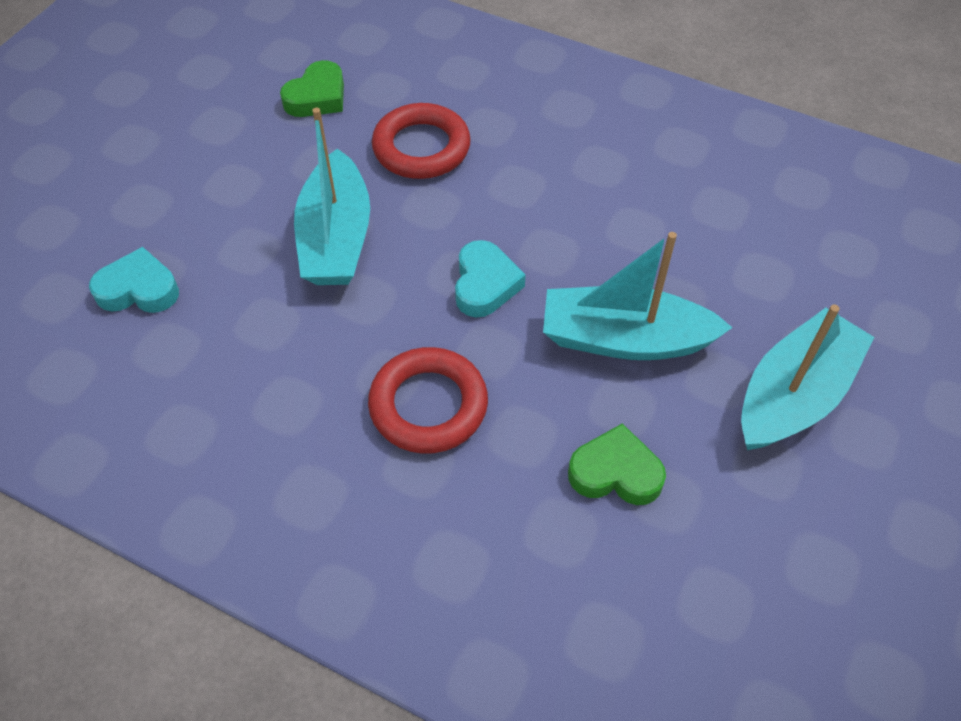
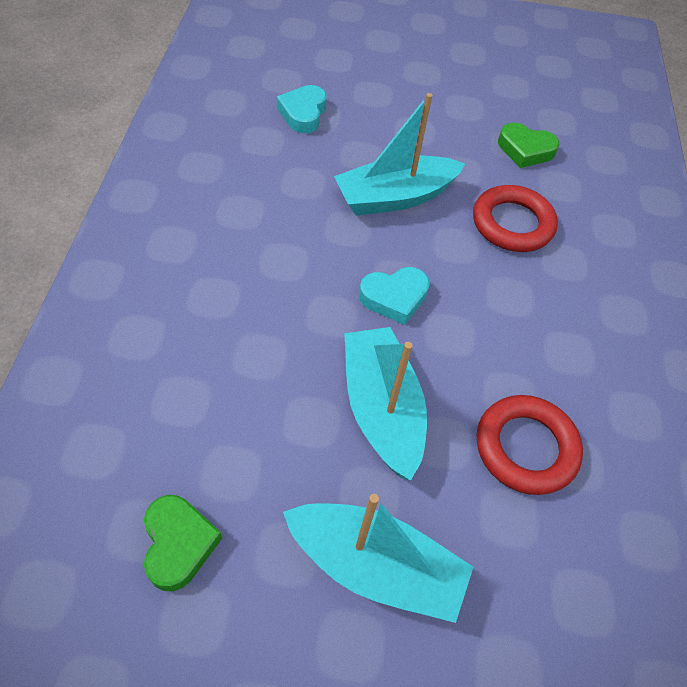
camera: 65 degrees right, 0 degrees up
turquoise heart [89,247,179,313] -> turquoise heart turned 150 degrees counterclockwise [277,85,327,133]
red ring [368,347,488,454] -> red ring moved to [477,395,583,495]
green heart [568,423,666,505] -> green heart moved to [144,495,222,591]

